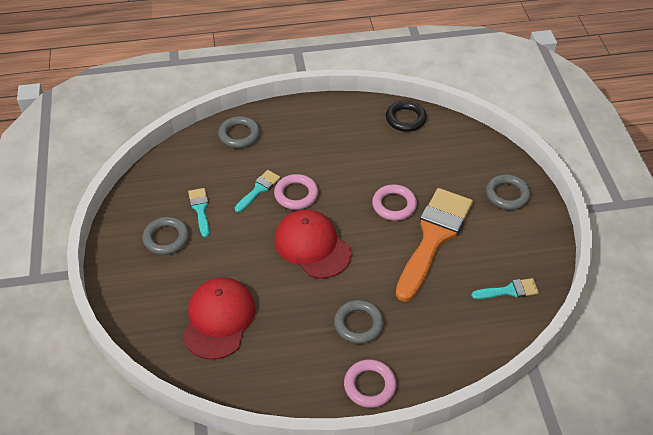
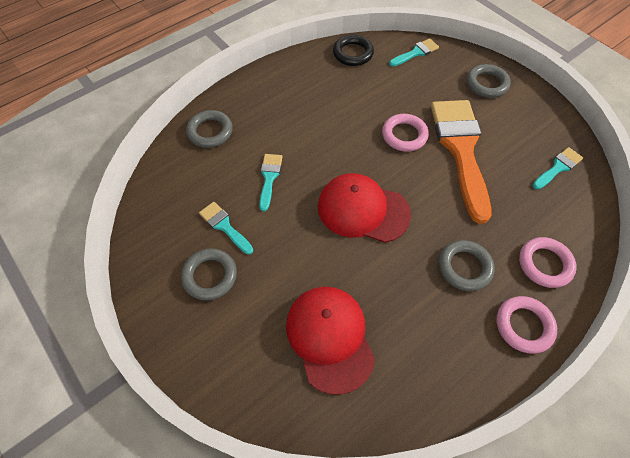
camera: 30 degrees left, 10 degrees up
pink ring [274,174,318,210] -> pink ring moved to [519,237,577,288]
none -> turquoise brush [389,38,439,66]

